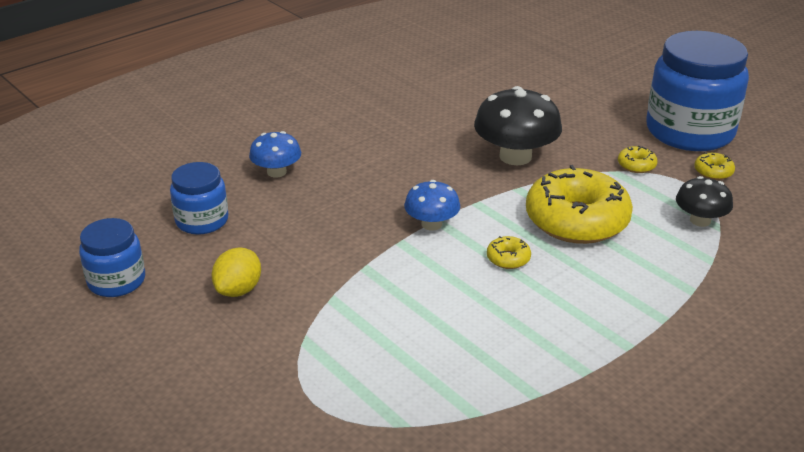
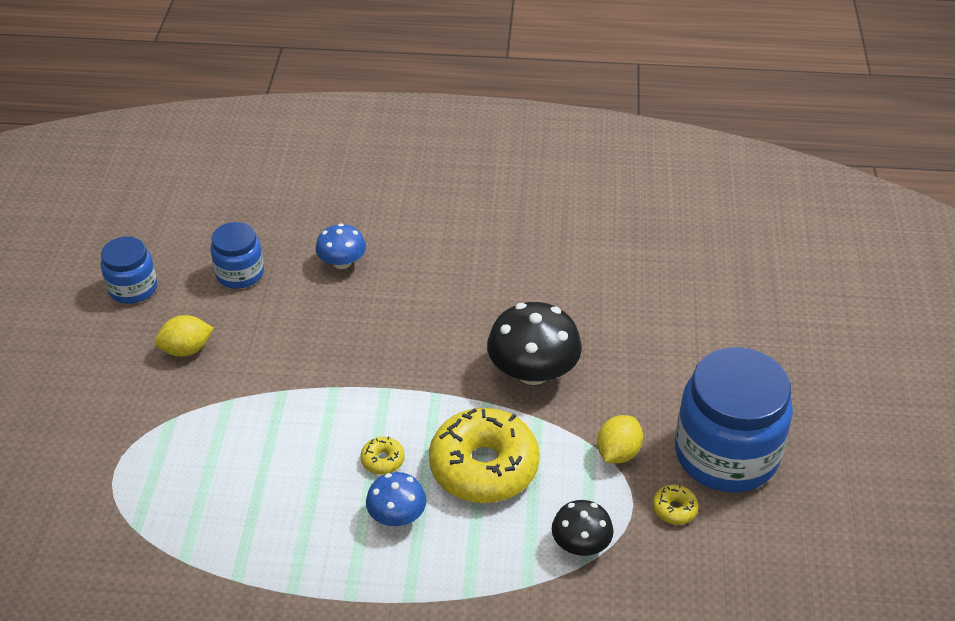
camera: 45 degrees right, 10 degrees up
blue mushroom [404,180,460,231] -> blue mushroom moved to [366,472,427,526]
yellow donut [618,145,658,173] -> yellow lemon [597,415,643,464]

